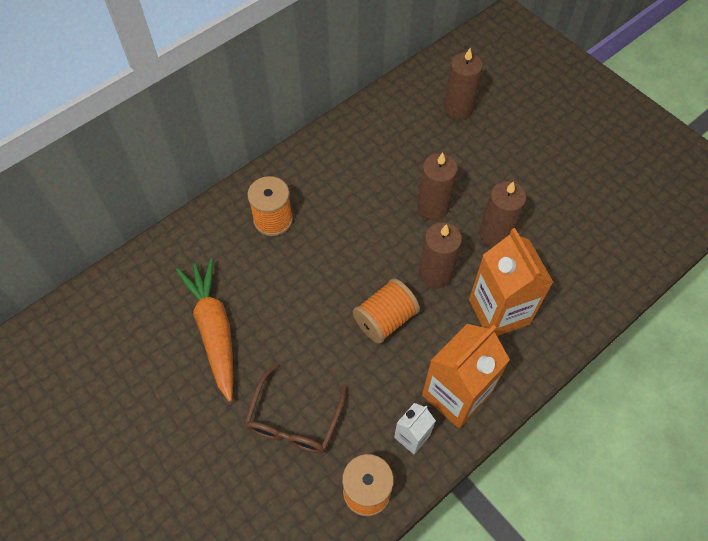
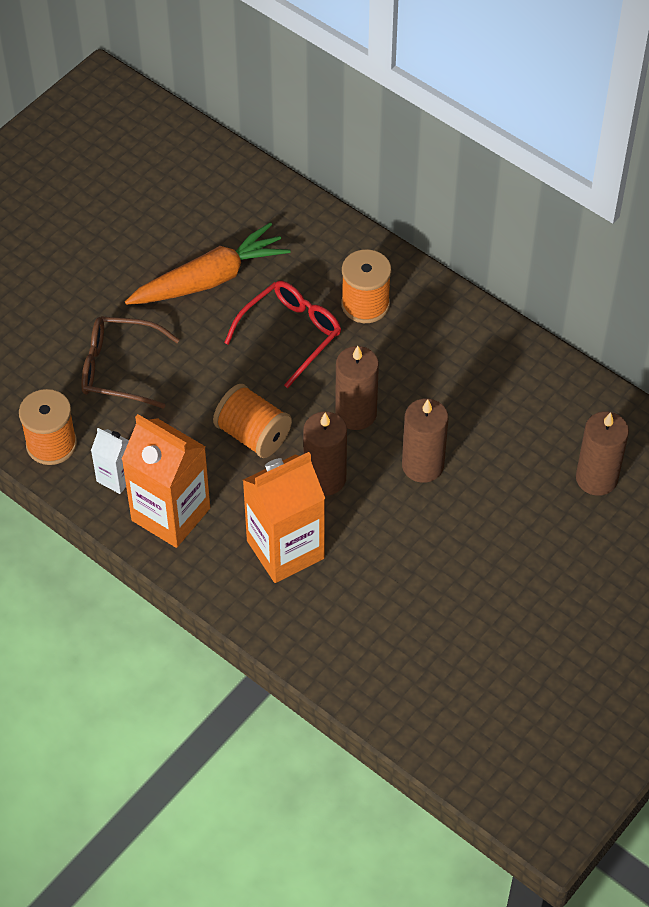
camera: 80 degrees right, 5 degrees down
brown candle [479,181,526,247] -> brown candle moved to [335,346,379,430]
none -> red glasses [224,281,341,388]

